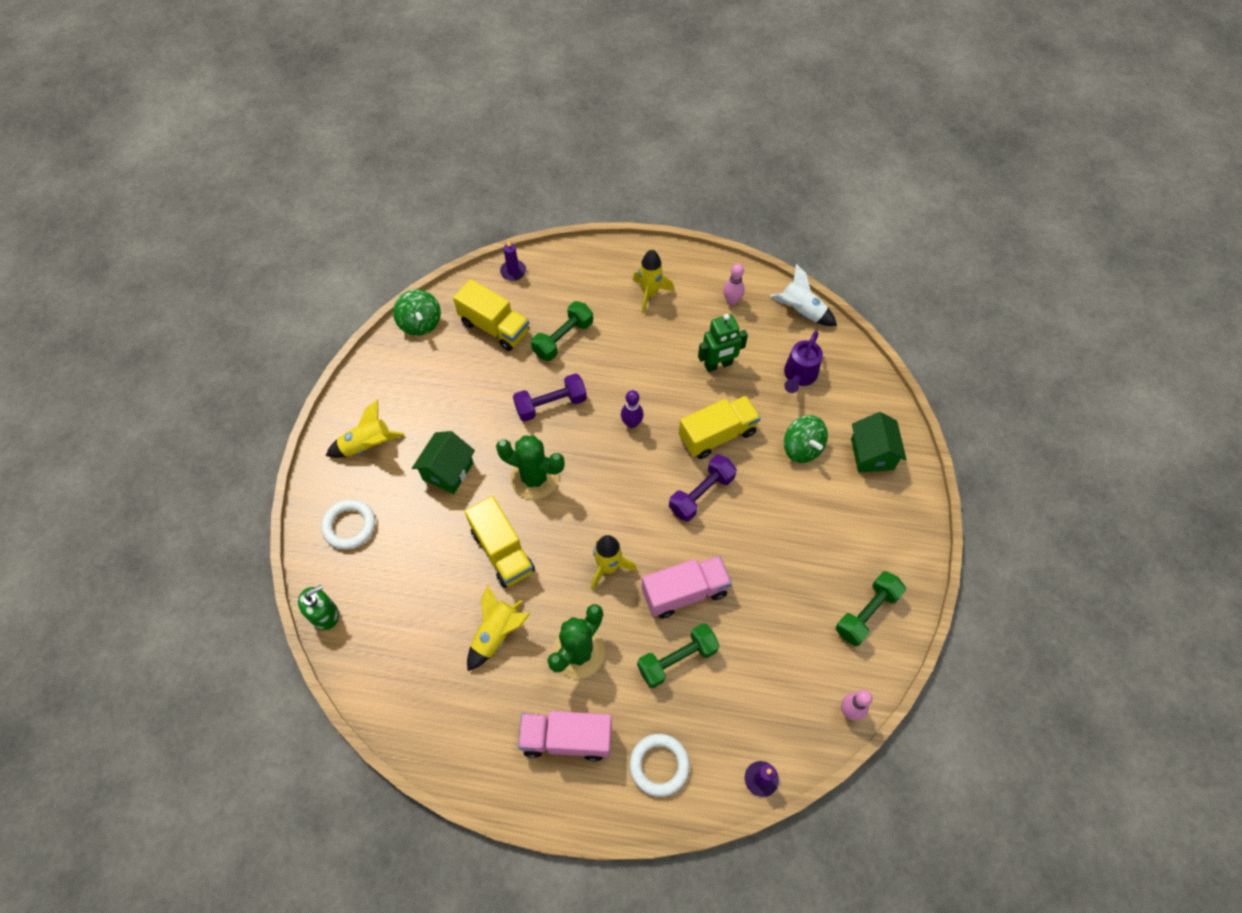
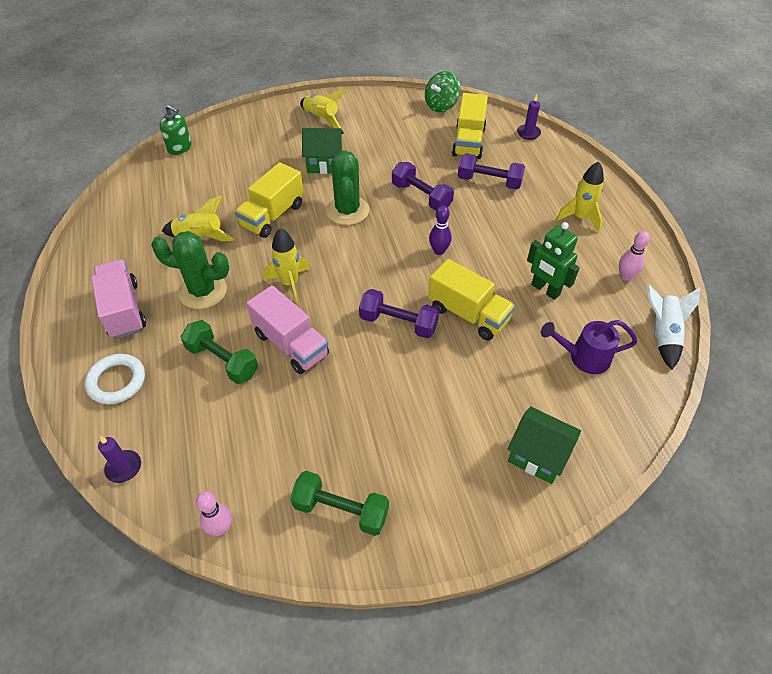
camera: 65 degrees right, 10 degrees down
white ring [321,499,375,550] -> none
green dumbbell [531,301,593,361] -> purple dumbbell [458,153,525,190]
green spinning top [784,415,828,463] -> none
green house [851,412,907,473] -> green house turned 60 degrees clockwise [508,406,581,484]

